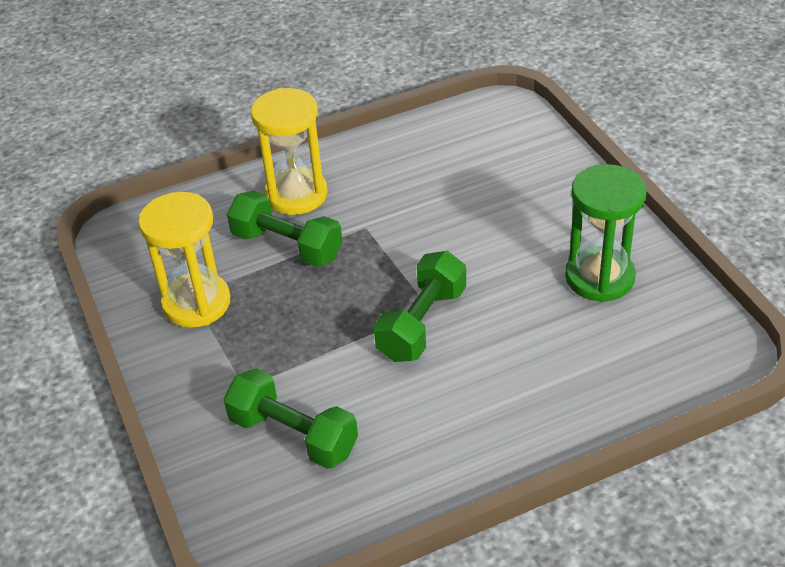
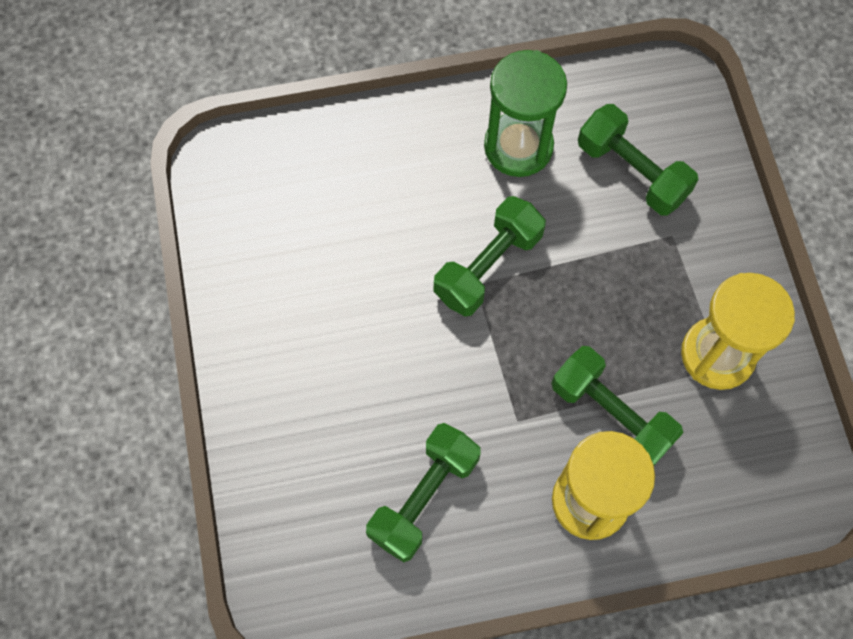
camera: 170 degrees left, 25 degrees up
green hourglass [565,164,647,302] -> green hourglass moved to [484,50,567,177]
none -> green dumbbell [366,423,481,562]

